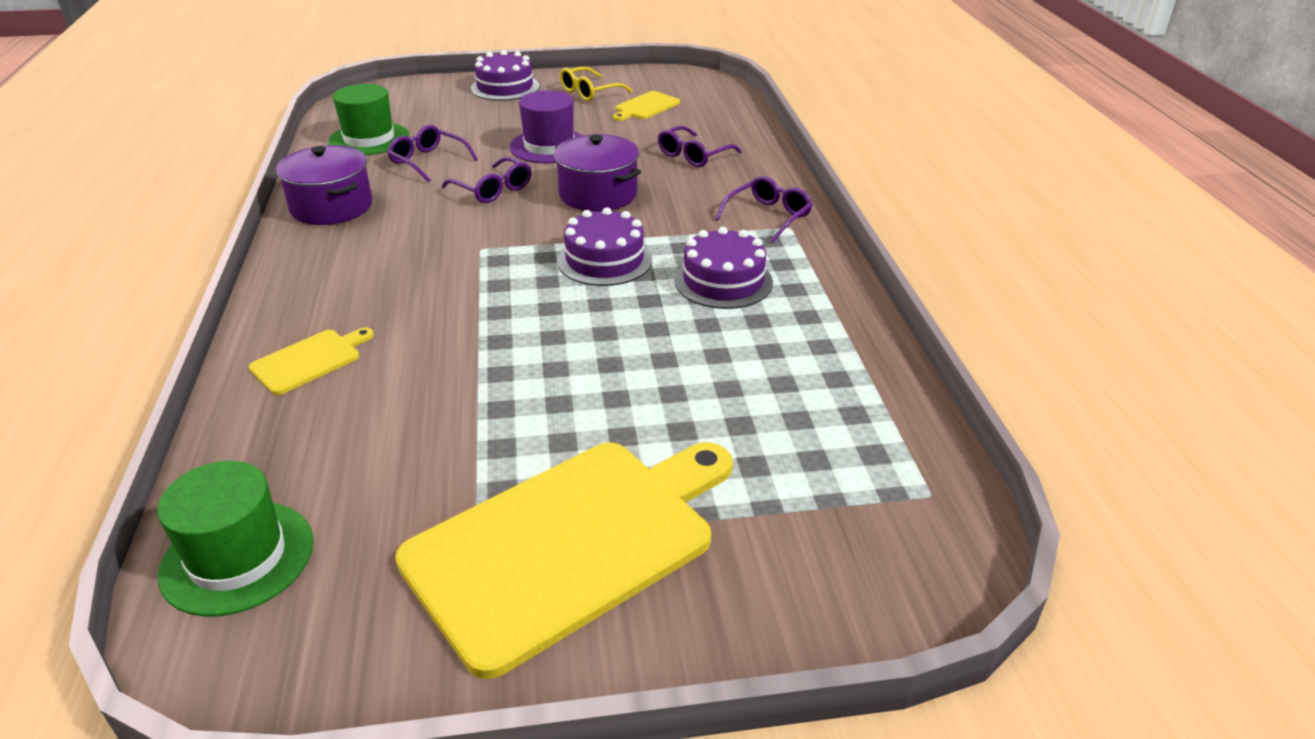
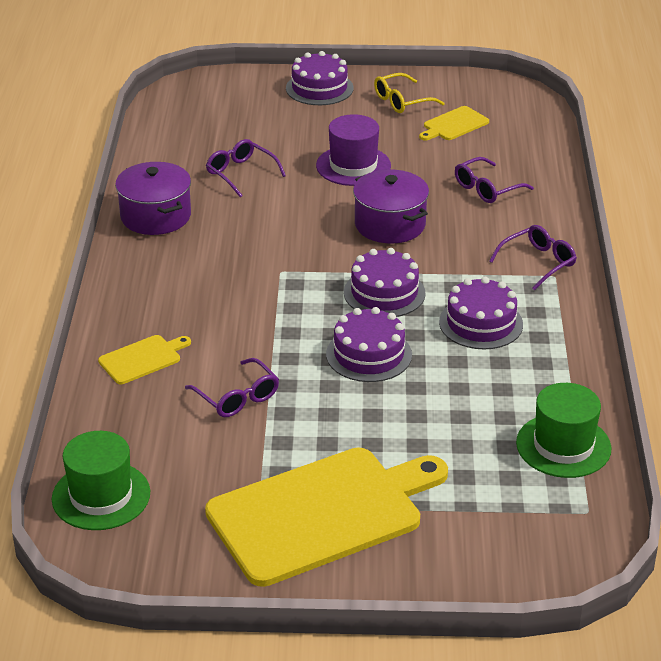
camera: 10 degrees right, 0 degrees up
green hat [328,84,409,155] -> green hat moved to [516,383,612,478]
purple glasses [442,157,531,203] -> purple glasses moved to [185,358,279,417]
none -> purple cake [326,307,412,382]

